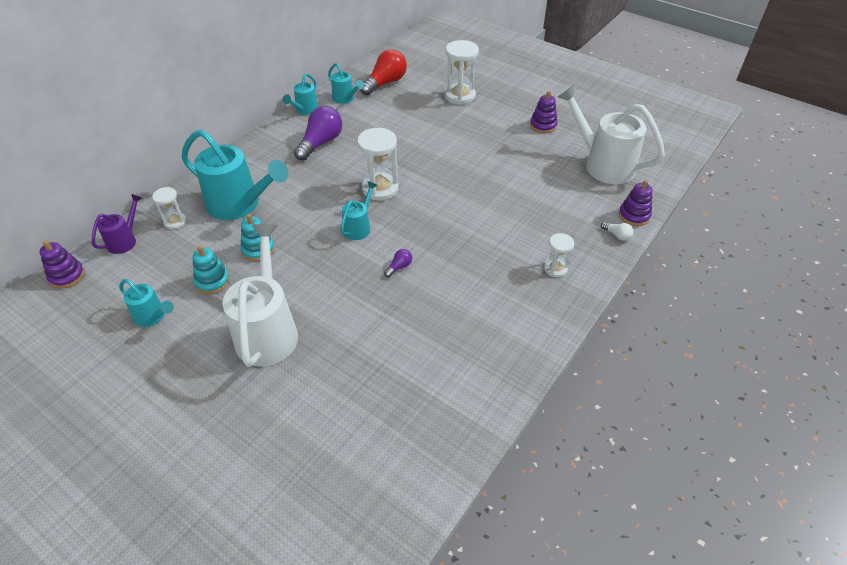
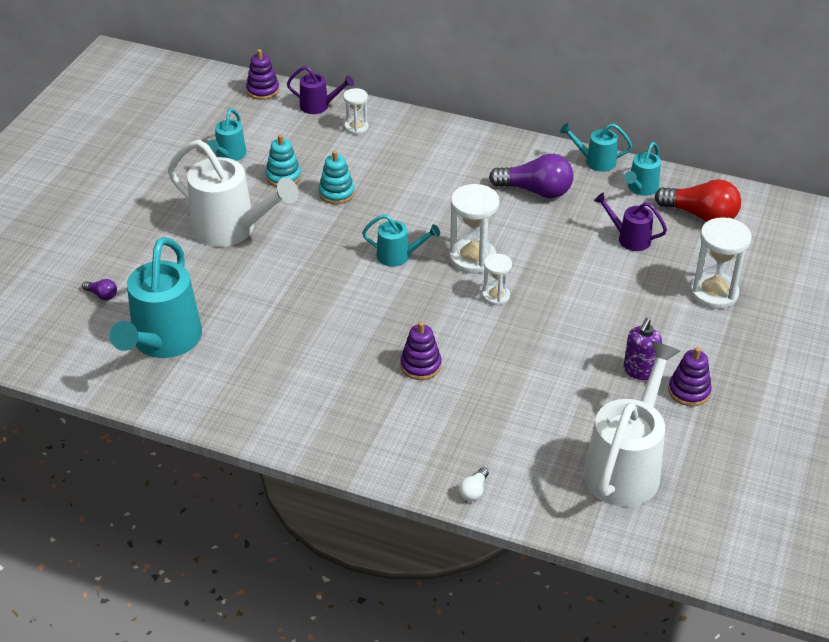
camera: 75 degrees right, 5 degrees down
turquoise watering can [182,129,288,220] -> turquoise watering can moved to [110,237,202,358]
white watering can [223,224,298,367] -> white watering can turned 45 degrees clockwise [168,140,299,247]
purple light bulb [384,249,412,277] -> purple light bulb moved to [82,279,117,300]
white hourglass [544,233,574,277] -> white hourglass moved to [482,254,512,305]
purple stacking toy [619,180,653,226] -> purple stacking toy moved to [400,321,442,380]
none -> purple watering can [594,192,667,251]
none -> purple soap dispenser [623,318,662,380]

